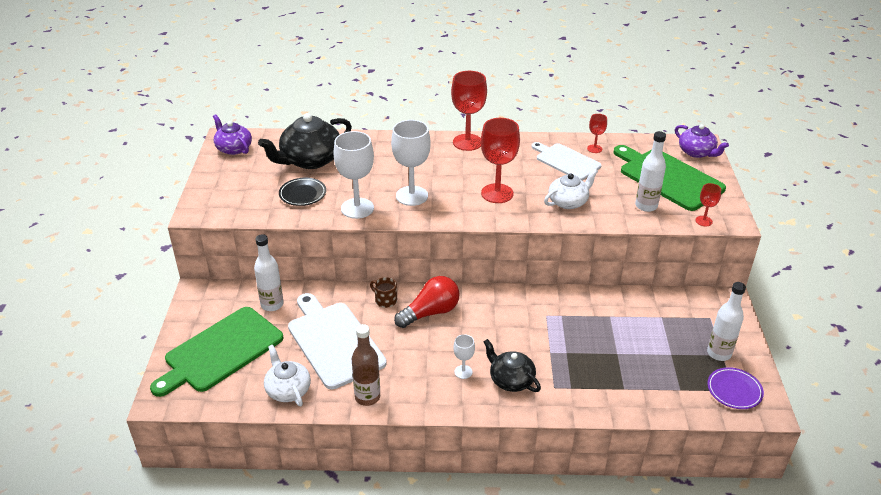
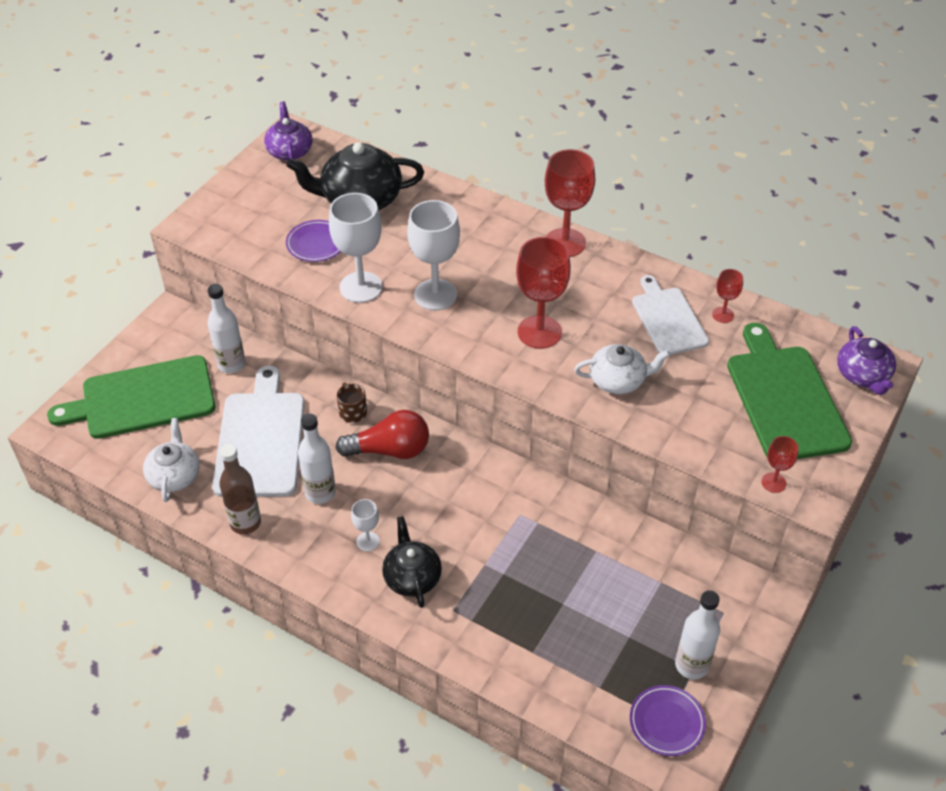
camera: 30 degrees right, 10 degrees up
black plate [279,178,326,206] -> purple plate [286,220,341,262]
white bottle [635,131,666,212] -> white bottle moved to [298,414,336,504]

